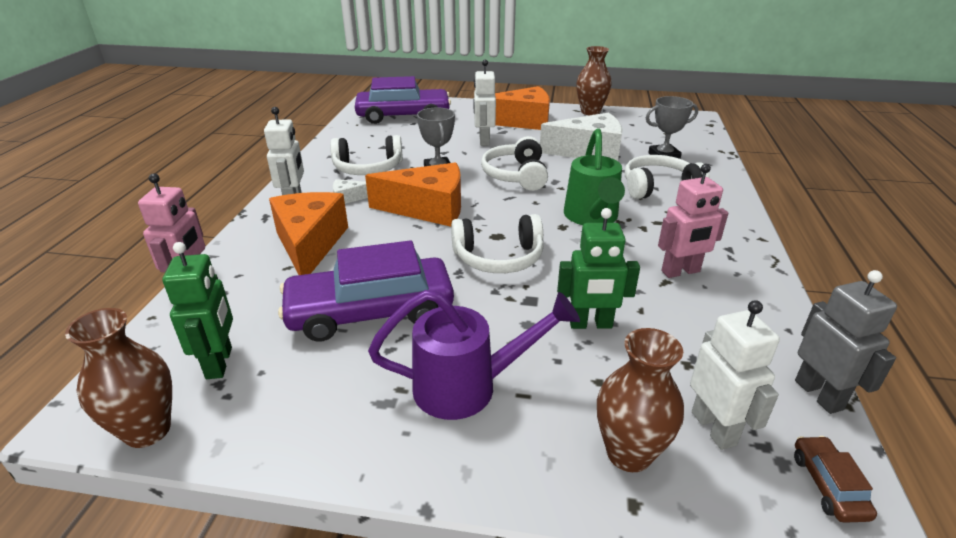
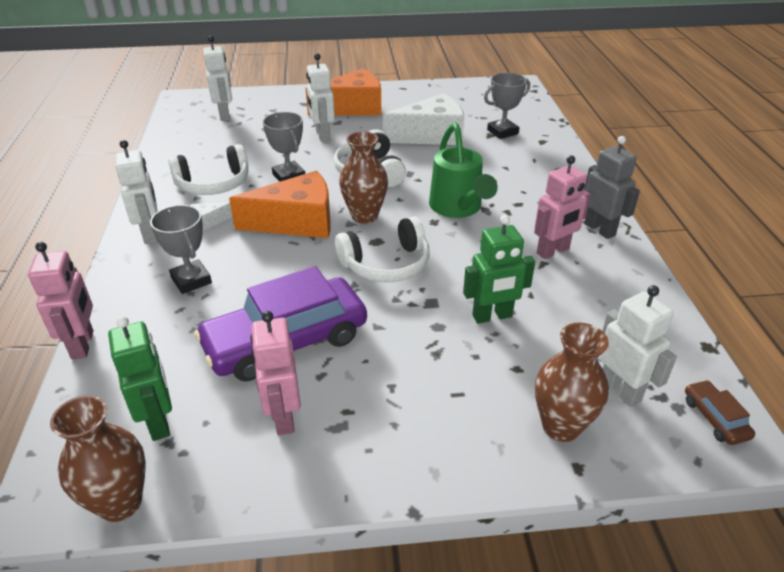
camera: 15 degrees left, 5 degrees up
orange cheese [269,192,348,275] -> grey trophy [150,205,212,294]
purple car [355,76,451,124] -> white robot [203,36,232,121]
purple watering can [368,290,580,420] -> none
brown vase [576,46,611,115] -> brown vase moved to [339,131,388,224]
white headphones [625,155,710,199] -> none
grey robot [795,270,897,414] -> grey robot moved to [584,136,640,239]
none -> pink robot [250,311,301,435]

